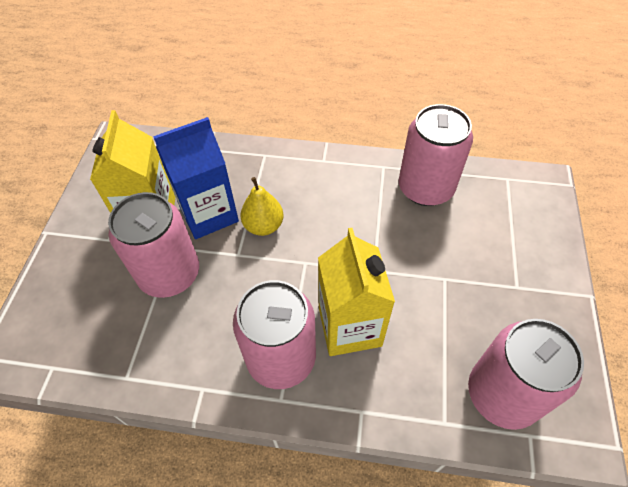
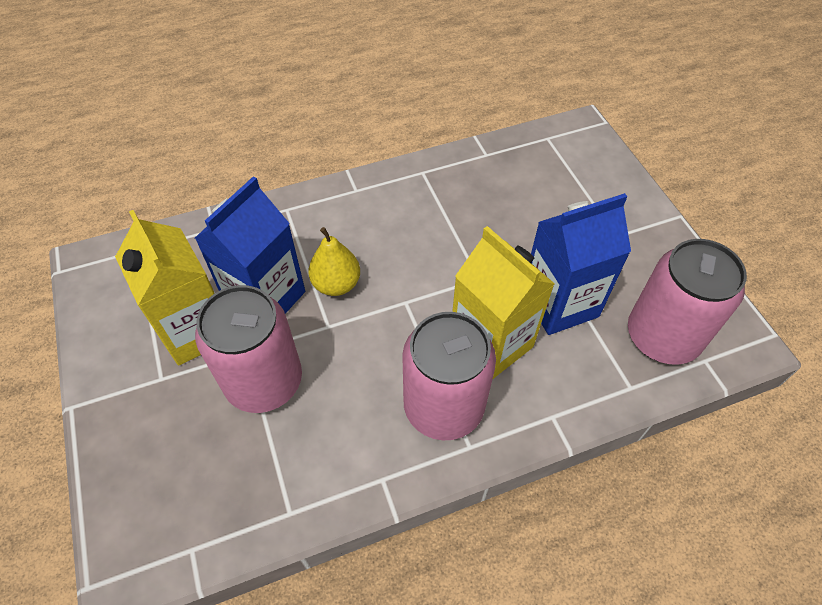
camera: 30 degrees left, 0 degrees up
pink can [399,104,473,206] -> none
none -> blue carton [531,193,631,335]

